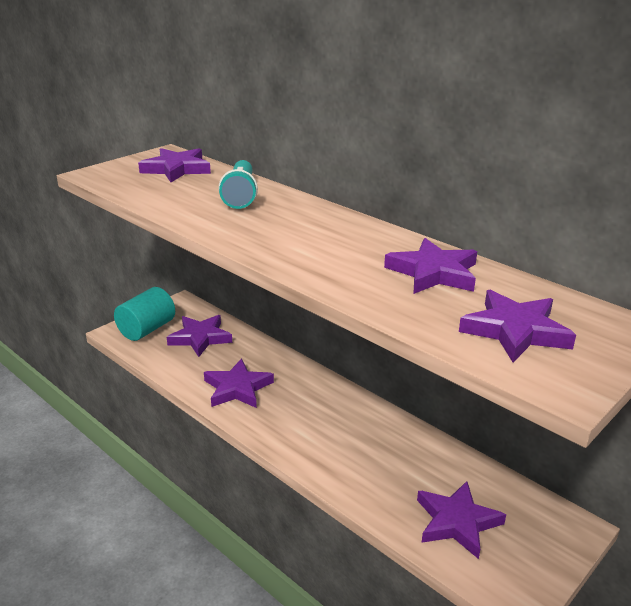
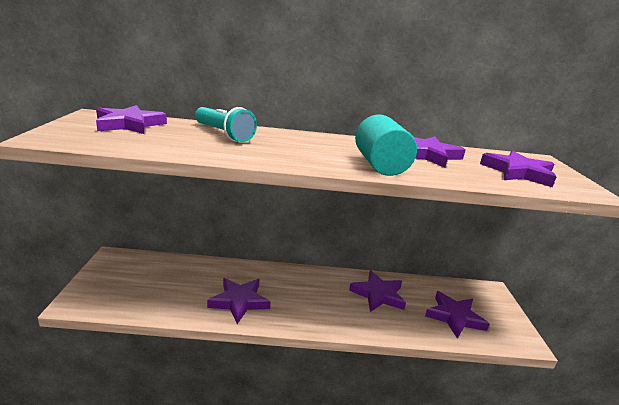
camera: 45 degrees left, 5 degrees down
turquoise cylinder [114,287,175,341] -> turquoise cylinder moved to [355,114,417,176]
purple star [167,315,232,357] -> purple star moved to [349,270,406,312]

